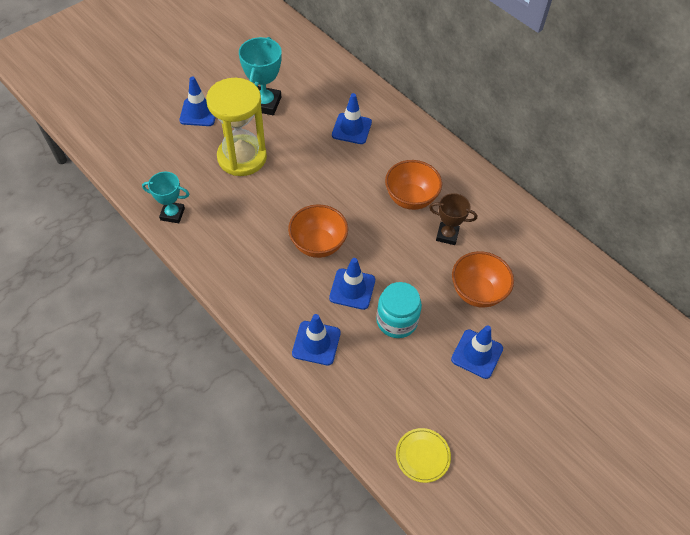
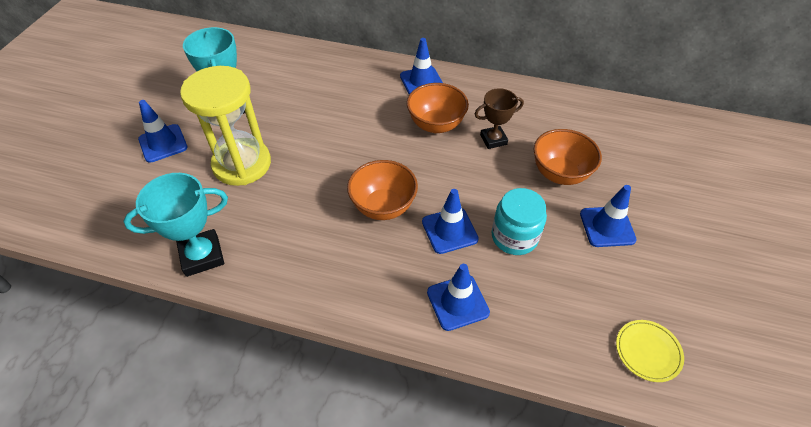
camera: 30 degrees left, 5 degrees down
turquoise trophy [142,172,189,223] -> turquoise trophy [124,173,228,277], size x1.52
blue traffic cone [332,93,372,144] -> blue traffic cone moved to [400,38,443,95]

